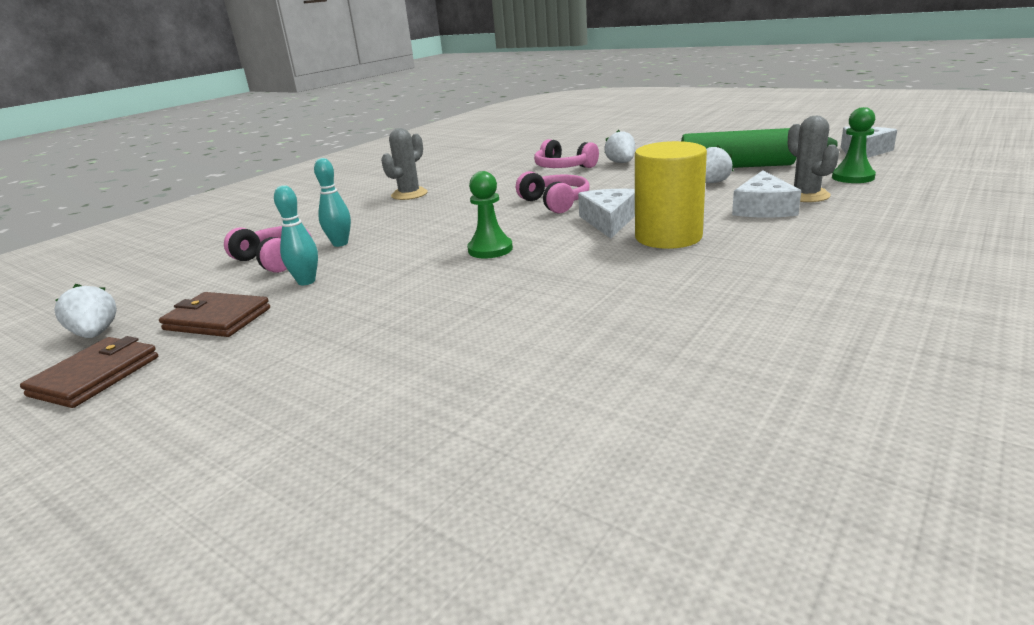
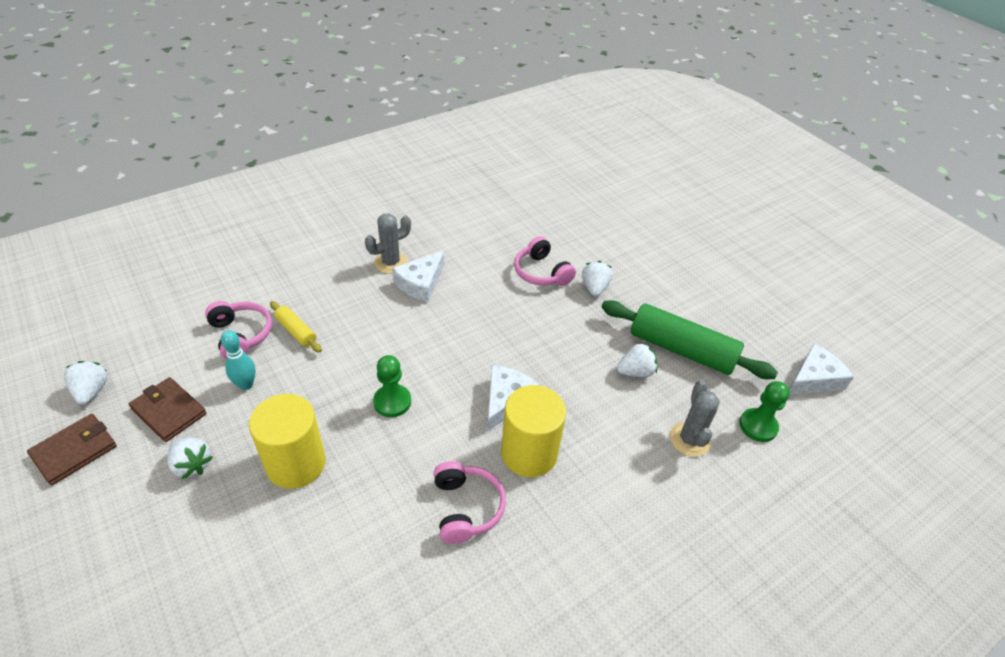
camera: 15 degrees right, 20 degrees up
turquoise bowling pin [314,158,351,247] -> yellow rolling pin [270,301,322,353]
pink headphones [516,171,590,214] -> pink headphones moved to [434,461,506,544]
white cheese [732,170,801,218] -> white cheese moved to [392,251,444,302]
none -> white strawberry [168,438,213,479]
none -> yellow cylinder [249,394,326,489]

